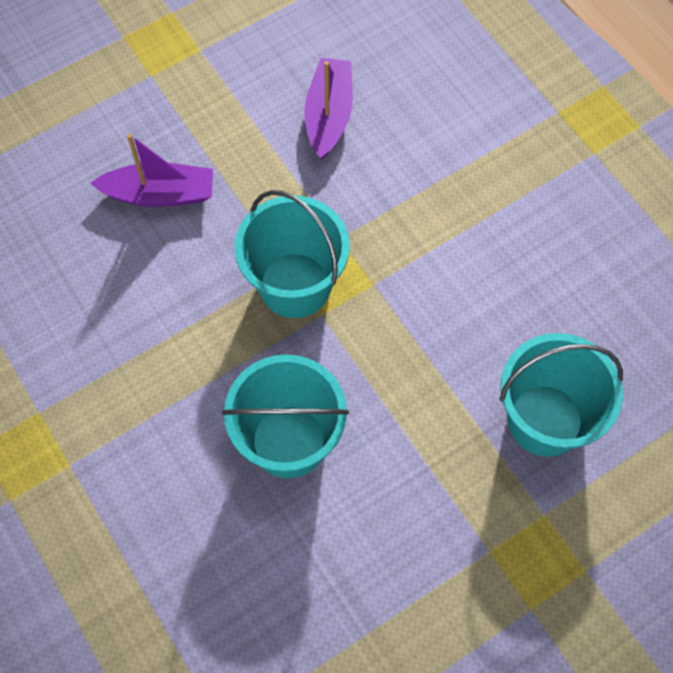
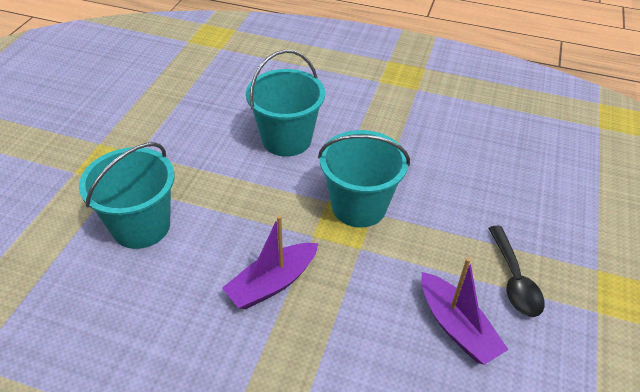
camera: 140 degrees right, 20 degrees down
purple boat [90,134,213,207] -> purple boat moved to [222,215,318,309]
none -> black spoon [488,226,545,317]

